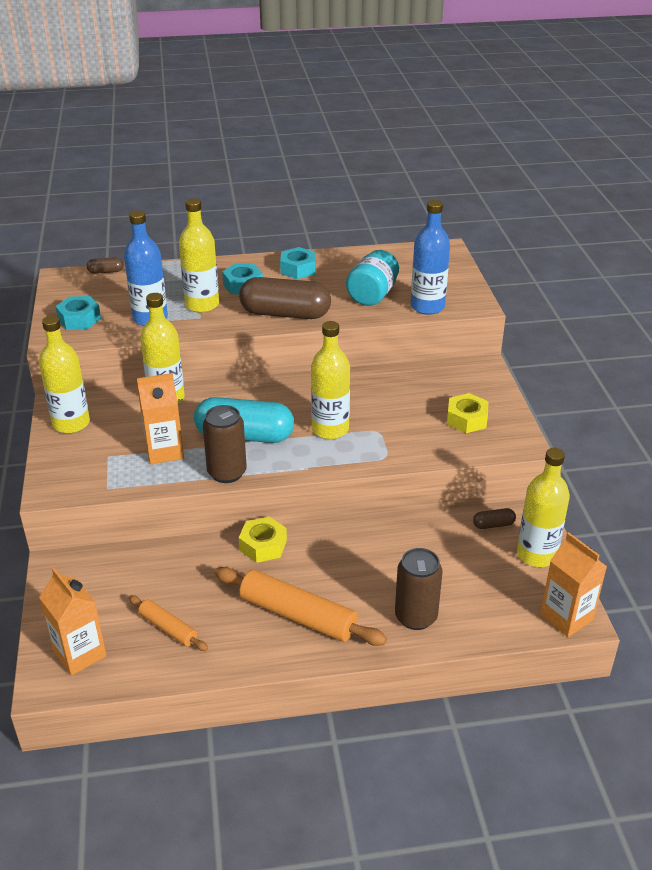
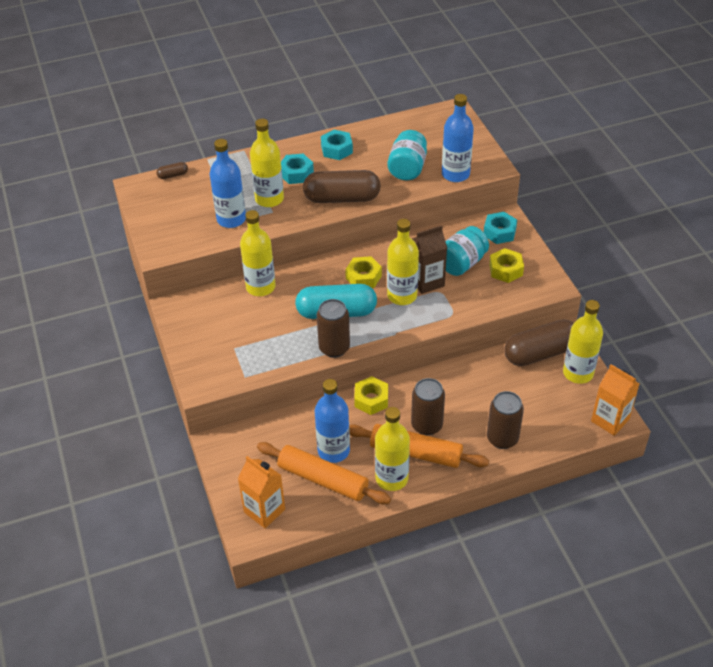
camera: 10 degrees left, 10 degrees up
yellow bottle [39,316,90,433] -> yellow bottle moved to [375,407,410,491]
turquoise nut [55,296,101,330] -> turquoise nut moved to [484,212,517,244]
orange rolling pin [129,595,208,651] -> orange rolling pin [257,442,391,504], size x1.80
orange carton [137,373,184,464] -> none
brown capsule [473,508,516,529] -> brown capsule [505,320,574,366], size x2.37
none -> blue bottle [315,379,350,463]
none -> yellow nut [345,256,382,288]
none -> brown can [411,378,445,436]
none -> brown carton [412,225,447,294]
none -> turquoise jar [445,226,489,276]

